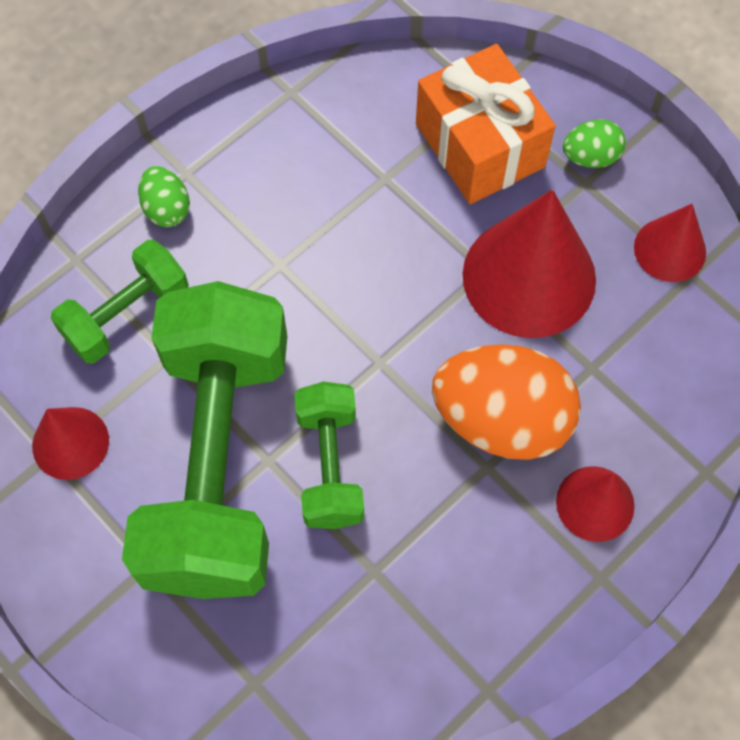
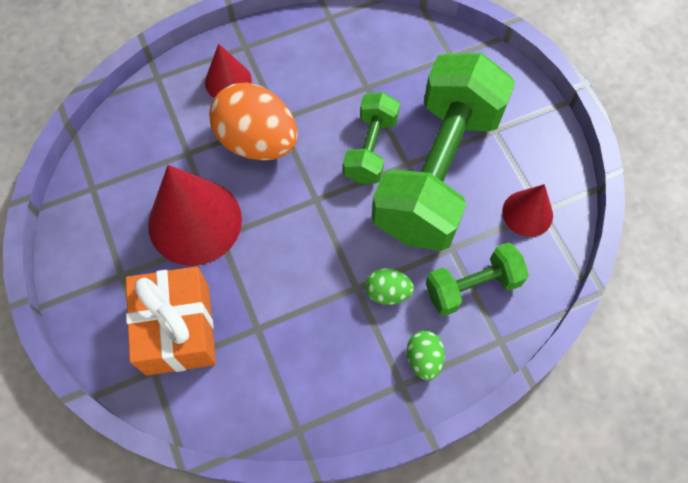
camera: 160 degrees left, 0 degrees up
green egg [563,119,626,168] -> green egg moved to [365,268,414,305]
red cone [634,204,706,282] -> none

